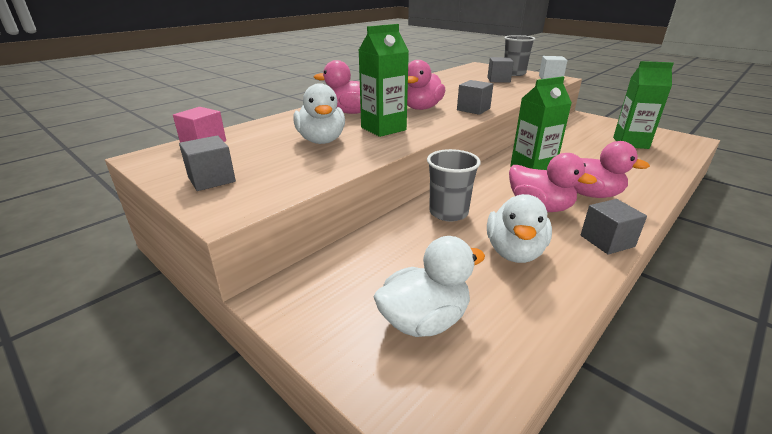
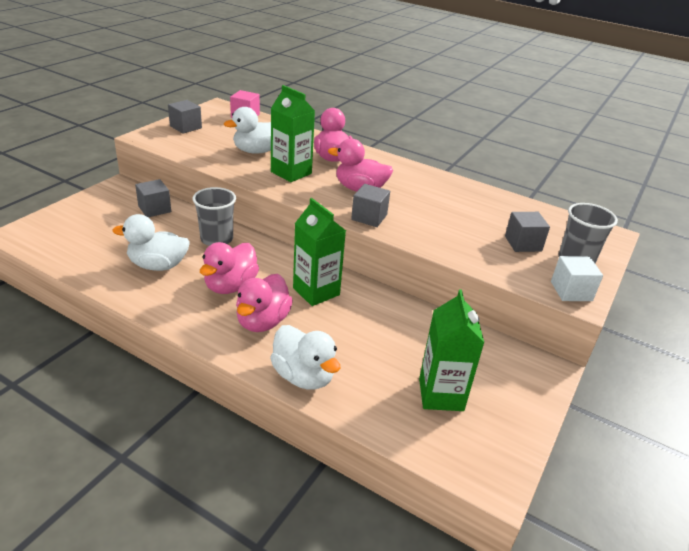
camera: 75 degrees right, 5 degrees up
white duck [373,236,485,337] -> white duck moved to [270,325,341,390]
grey cube [581,199,647,255] -> grey cube moved to [135,179,171,217]

